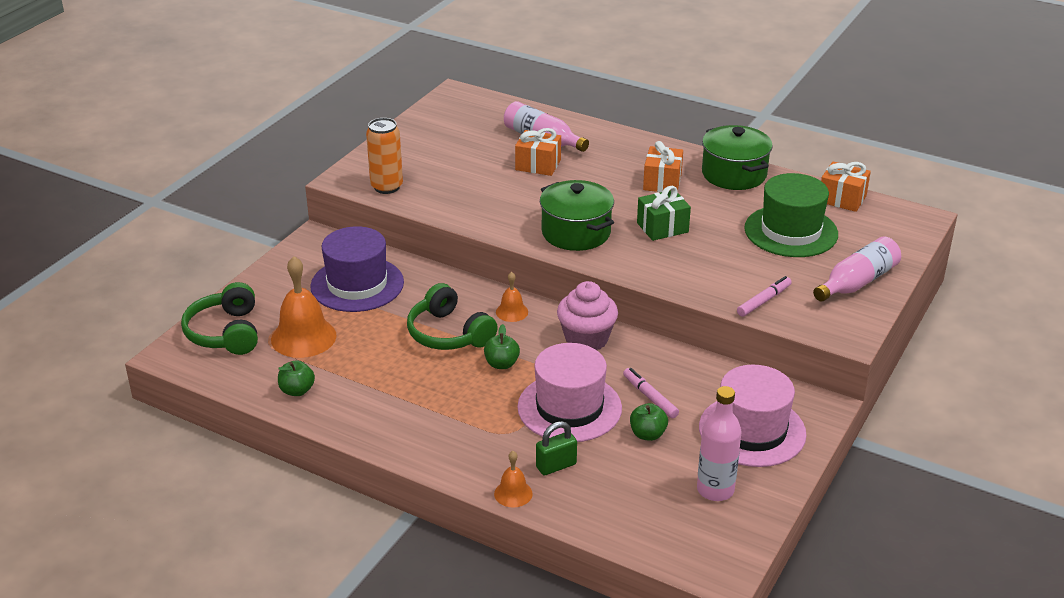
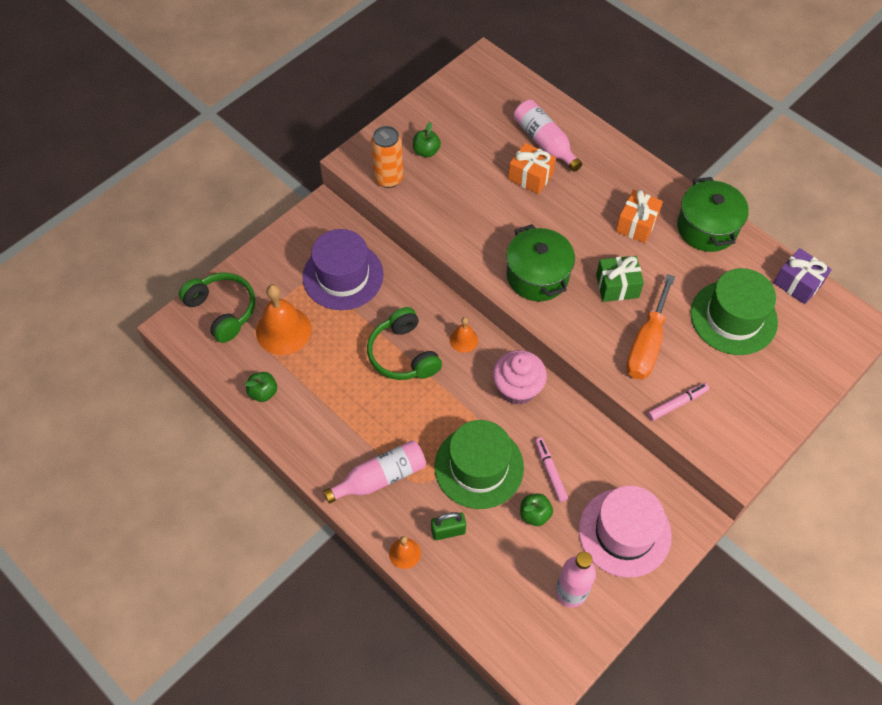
camera: 15 degrees right, 25 degrees up
green headphones [181,282,258,355] -> green headphones turned 135 degrees clockwise [179,272,255,343]
green apple [484,324,520,369] -> green apple moved to [413,122,441,157]
pink hat [517,343,622,442] -> green hat [434,420,524,509]
pink bottle [813,237,901,302] -> pink bottle moved to [323,440,426,504]
orange gift [821,162,871,212] -> purple gift [774,248,832,304]
none -> orange screwdriver [626,274,675,379]

